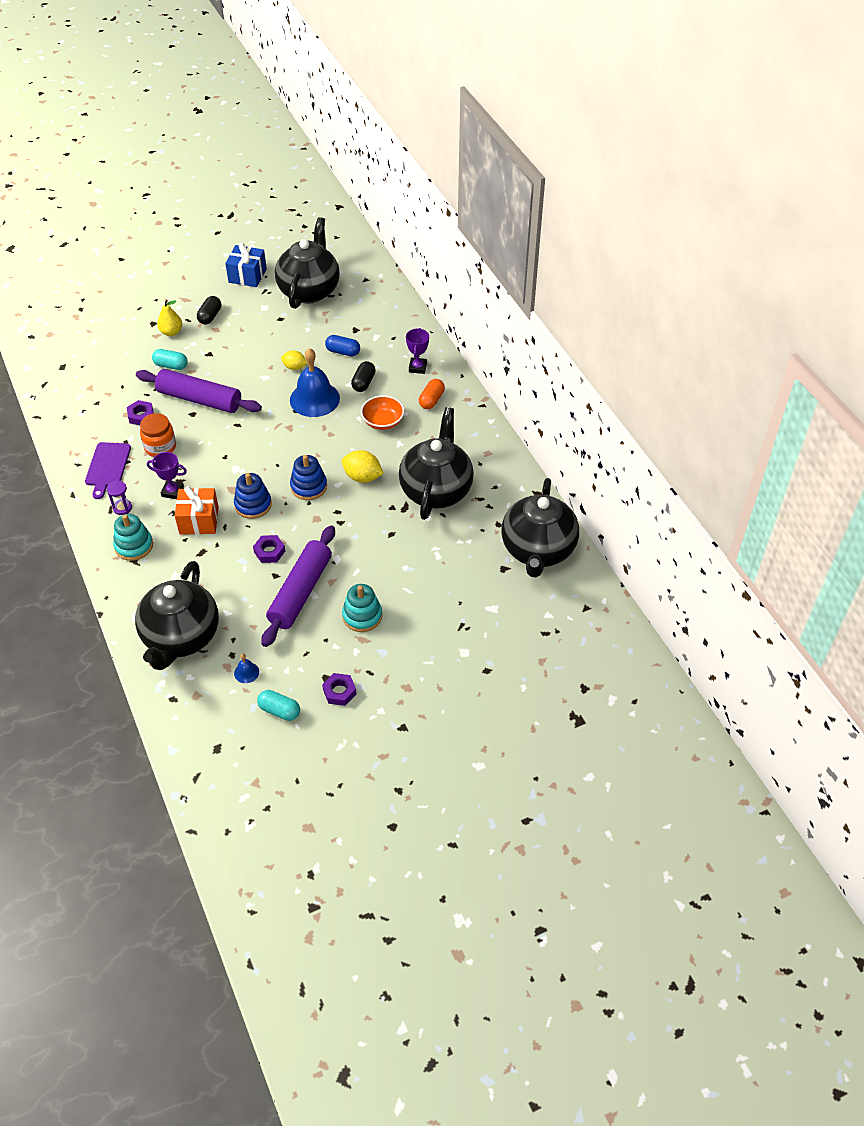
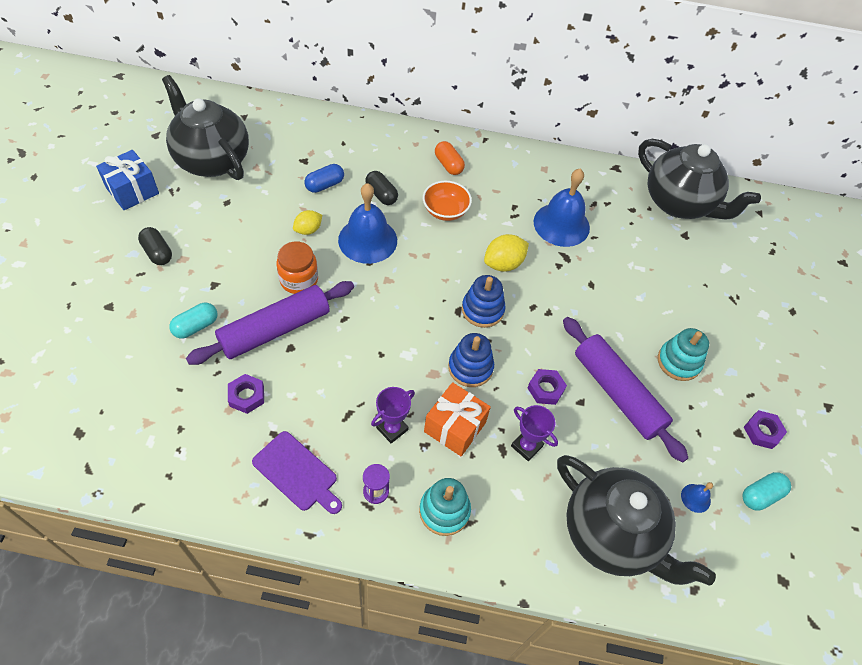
camera: 60 degrees left, 5 degrees up
orange jar [140,413,176,457] -> orange jar moved to [277,241,318,294]
yellow pear [157,299,182,336] -> none
black teapot [399,407,474,520] -> blue bell [533,169,590,247]
purple trophy [406,328,429,374] -> purple trophy moved to [511,405,558,461]

